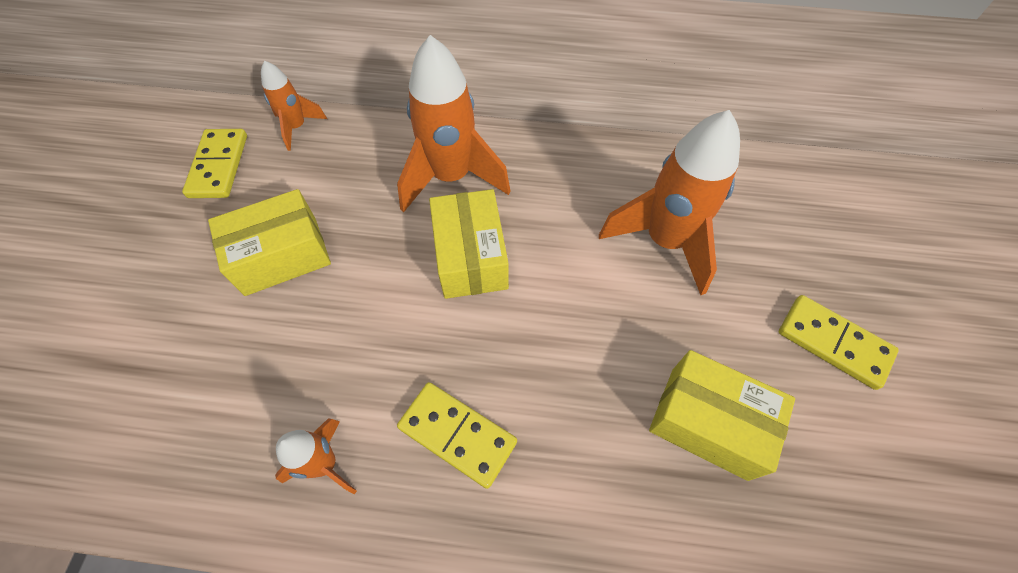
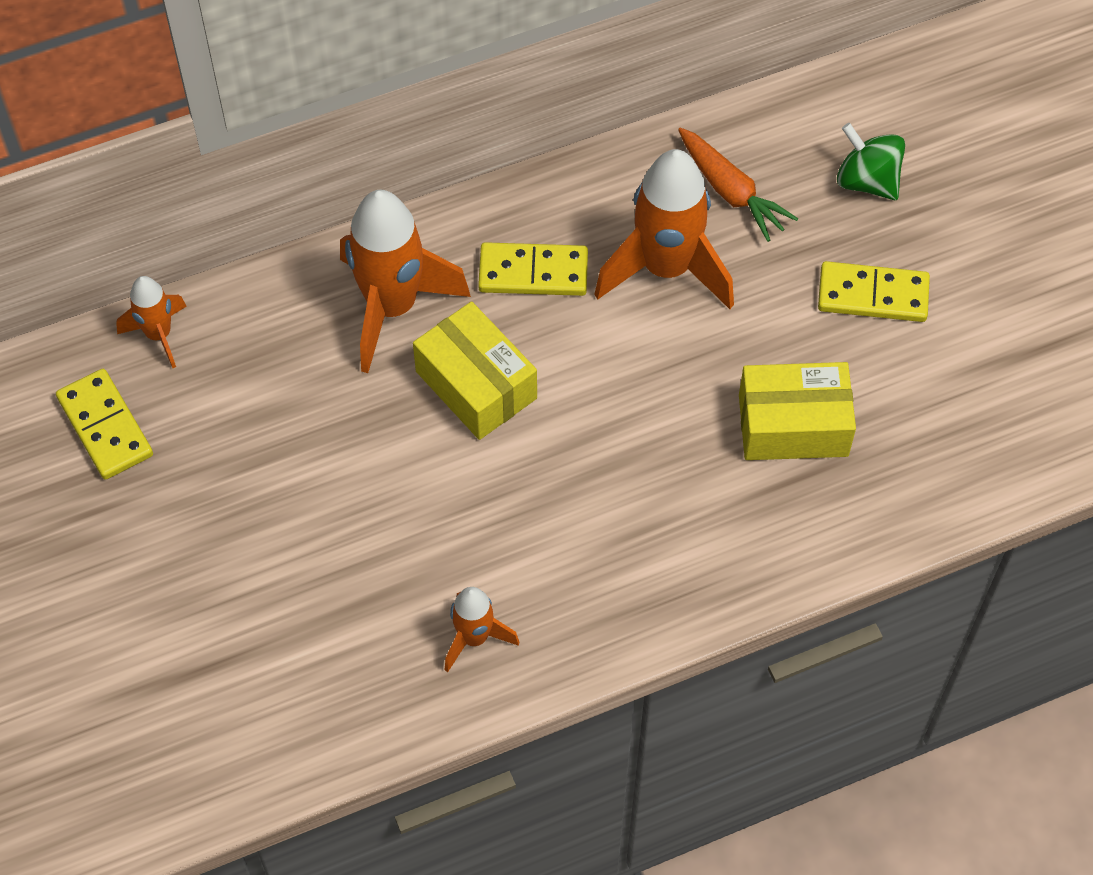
camera: 30 degrees left, 0 degrees up
yellow box [208,189,331,296] -> none
yellow domino [397,382,517,489] -> yellow domino moved to [478,242,588,296]
none -> orange carrot [678,127,799,242]
none -> green spinning top [837,123,905,200]

